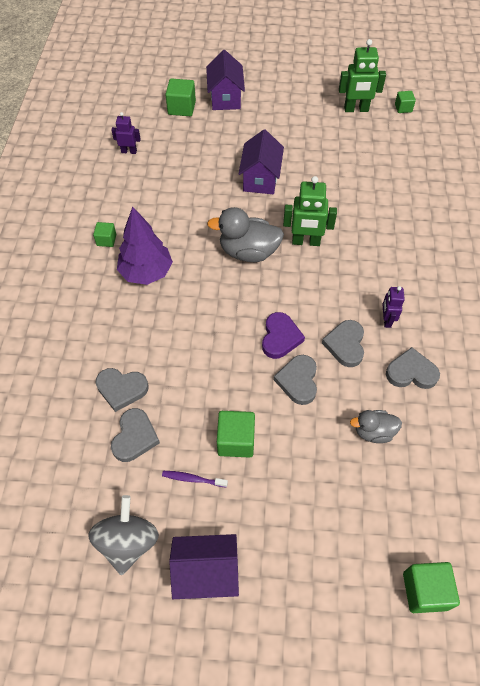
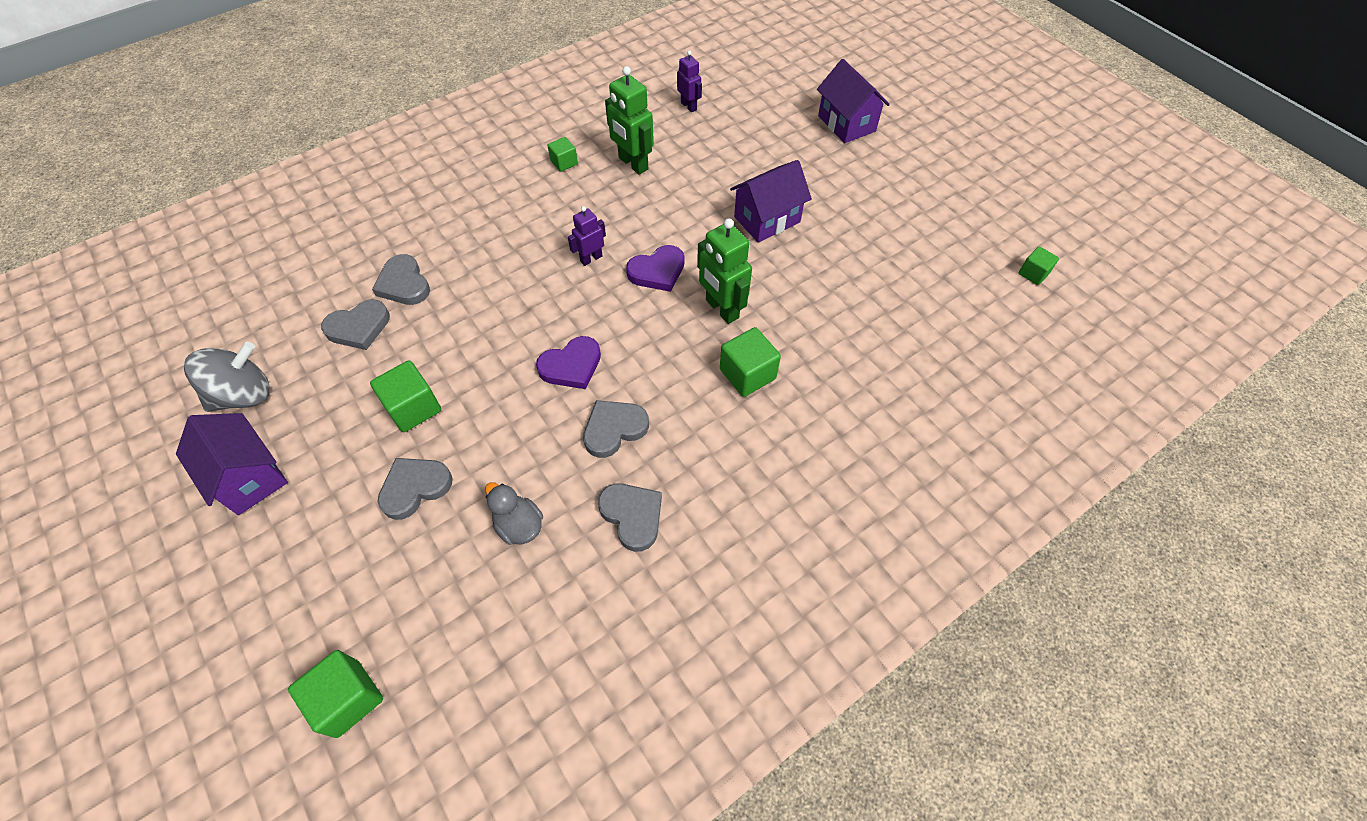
camera: 50 degrees right, 0 degrees up
purple tree [117,206,173,285] -> none
purple toothbrush [162,471,228,488] -> none
green cube [165,79,196,116] -> green cube moved to [720,327,781,397]
purple house [206,50,245,110] -> purple house turned 75 degrees counterclockwise [817,59,890,143]
grey duck [207,207,284,262] -> purple heart [626,245,684,292]
grey heart [274,355,317,405] -> grey heart moved to [377,458,453,520]
green robot [339,39,386,112] -> green robot moved to [605,66,654,175]
purple robot [383,286,405,328] -> purple robot moved to [568,206,606,266]

